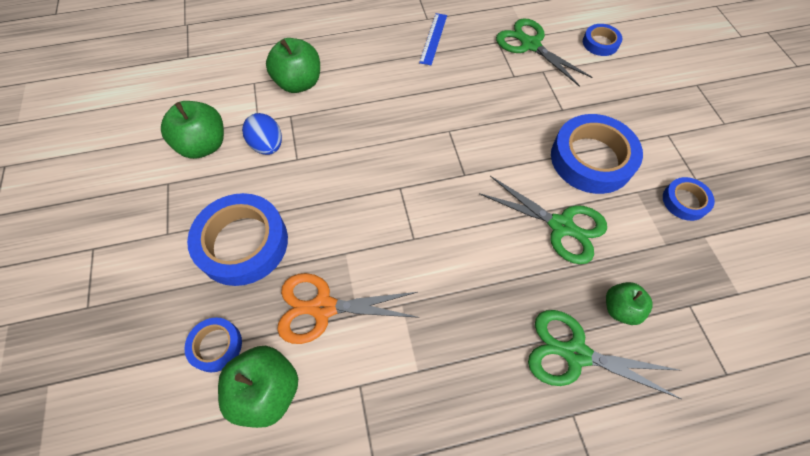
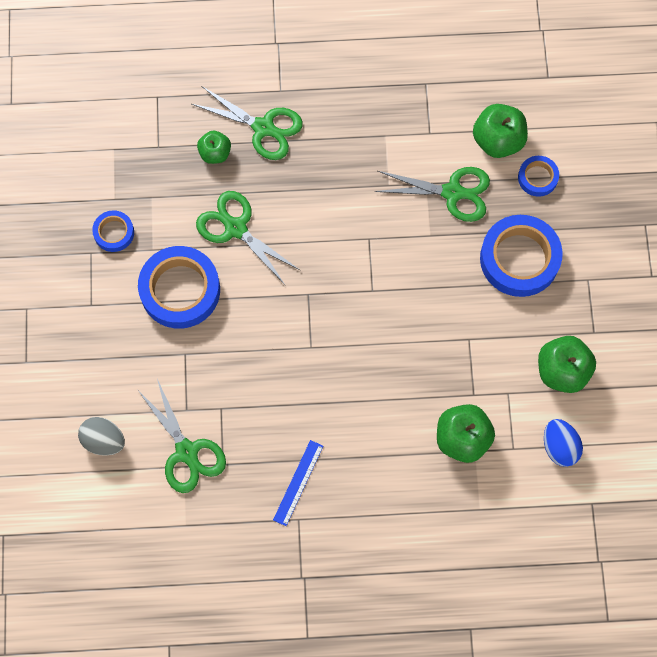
camera: 170 degrees left, 10 degrees up
blue egg [242,113,282,155] -> blue egg moved to [544,419,583,467]
orange scissors [277,273,419,344] -> green scissors [374,167,490,222]
blue tape [583,24,622,56] -> grey egg [78,417,125,456]

